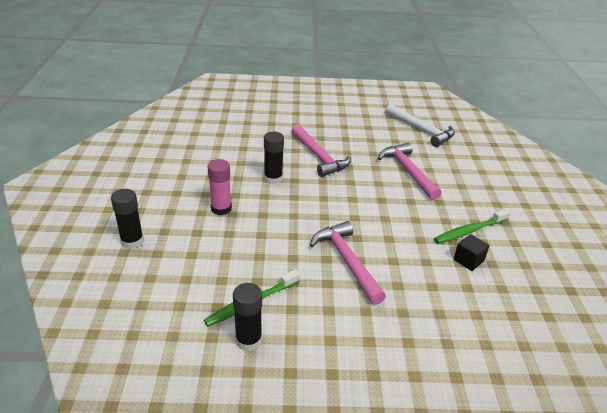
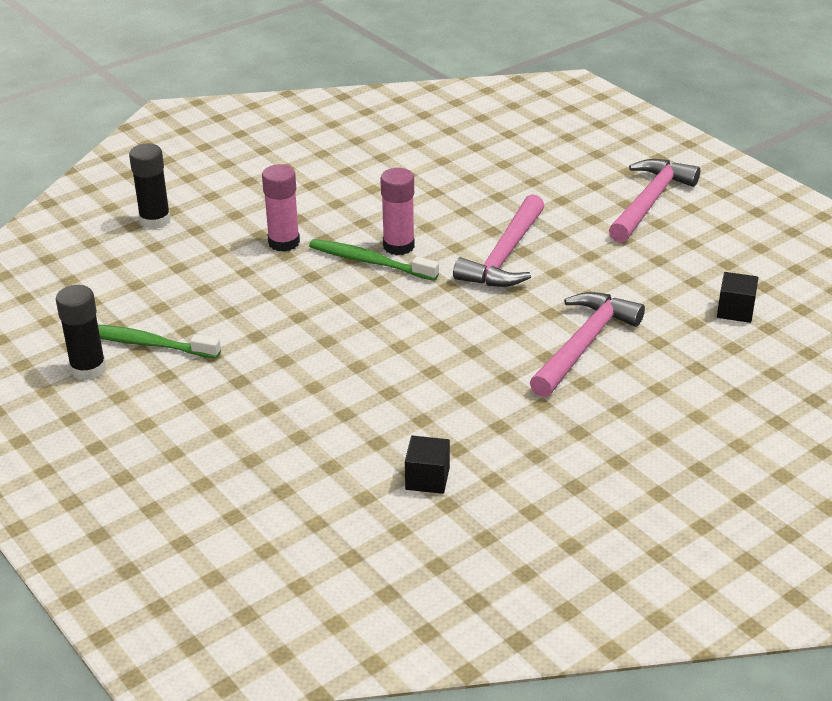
camera: 55 degrees right, 0 degrees up
black glue stick [264,132,284,184] -> pink glue stick [380,168,415,255]
pink hammer [310,221,386,305] -> pink hammer moved to [609,159,700,243]
white hammer [386,104,455,147] -> black cube [717,272,758,323]
green toothbrush [434,209,510,244] -> green toothbrush moved to [309,239,439,281]

